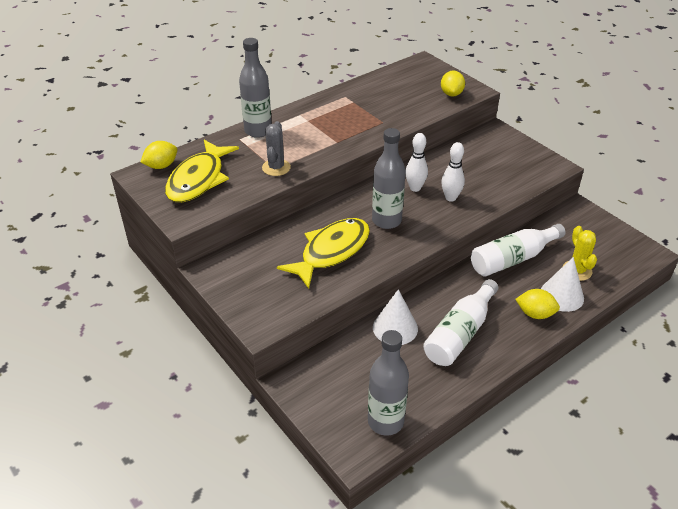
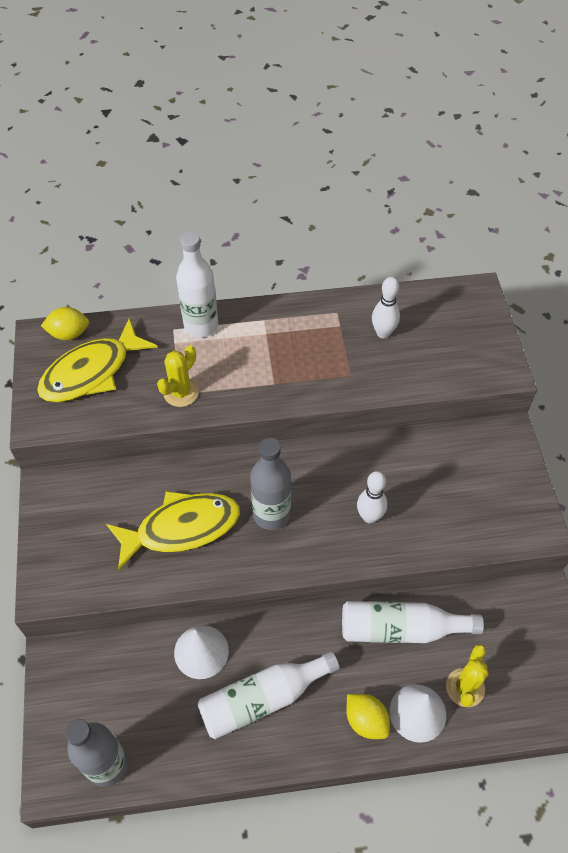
camera: 30 degrees right, 15 degrees up
grey bottle [239,38,272,138] -> white bottle [176,232,218,338]
grey cactus [262,121,291,176] -> yellow cactus [157,345,199,407]
white bowling pin [405,133,428,192] -> white bowling pin moved to [372,277,400,338]
yellow lemon [441,70,465,97] -> none

